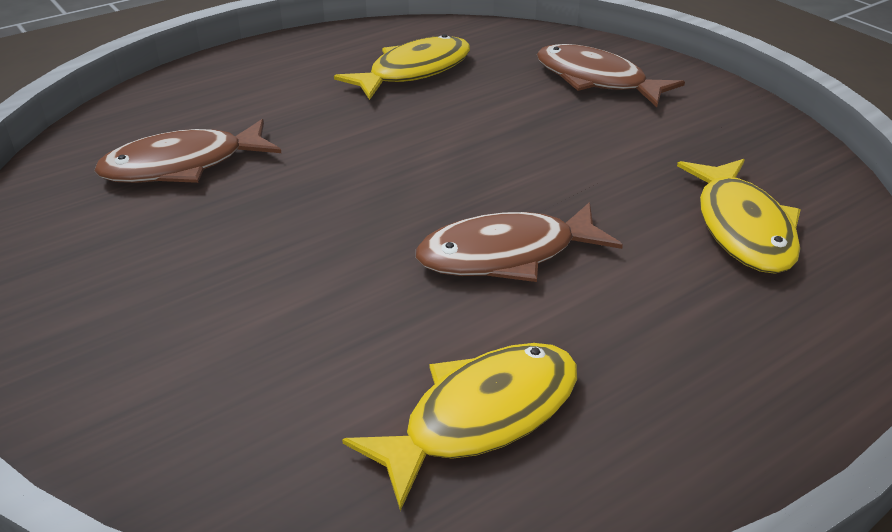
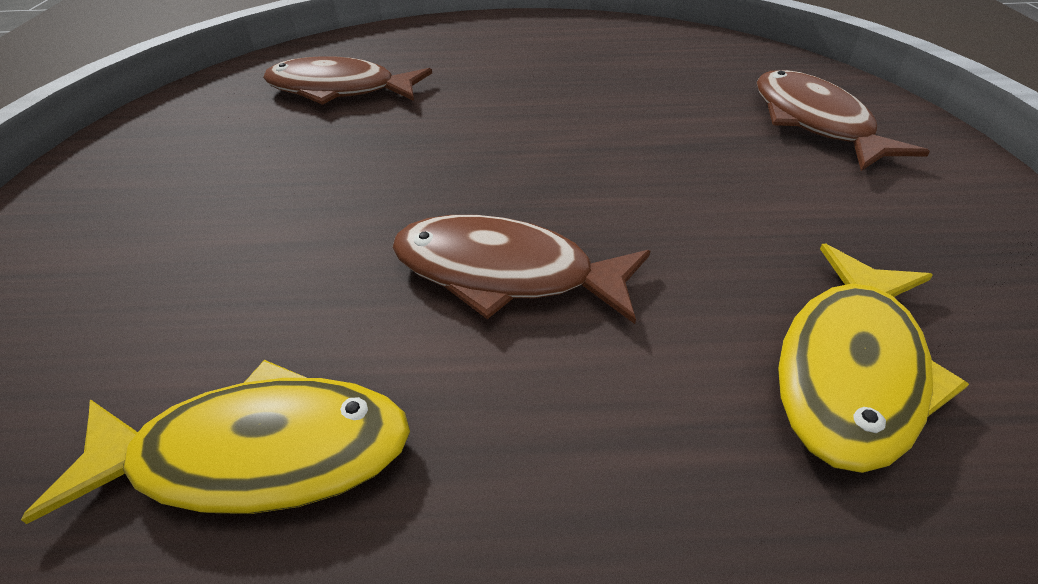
camera: 35 degrees right, 5 degrees up
yellow fish [334,34,470,100] -> none

